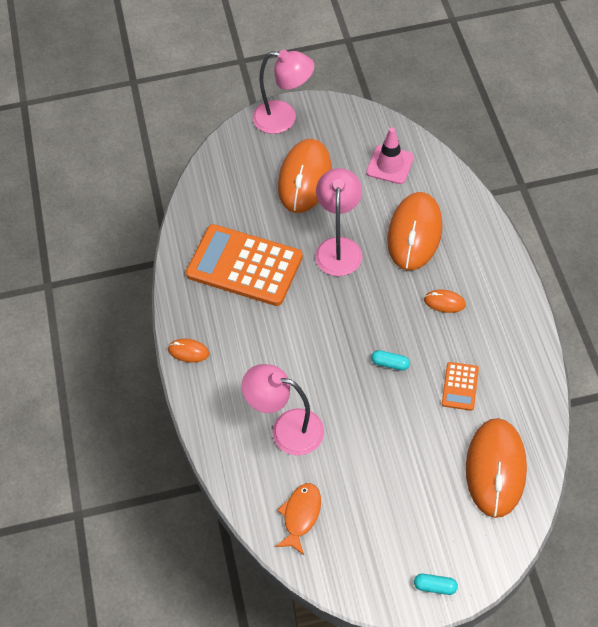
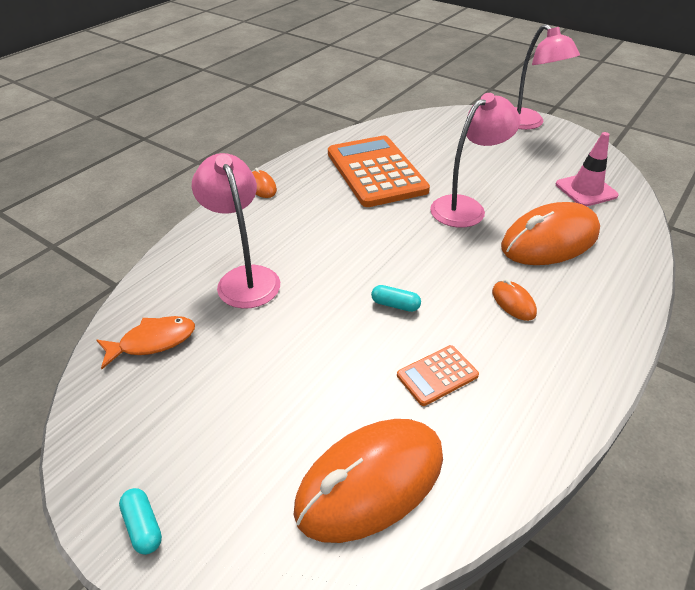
camera: 45 degrees right, 15 degrees down
orange mouse [278,139,332,213] -> none
turquoise capsule [371,350,410,371] -> turquoise capsule turned 45 degrees counterclockwise [371,285,421,312]

